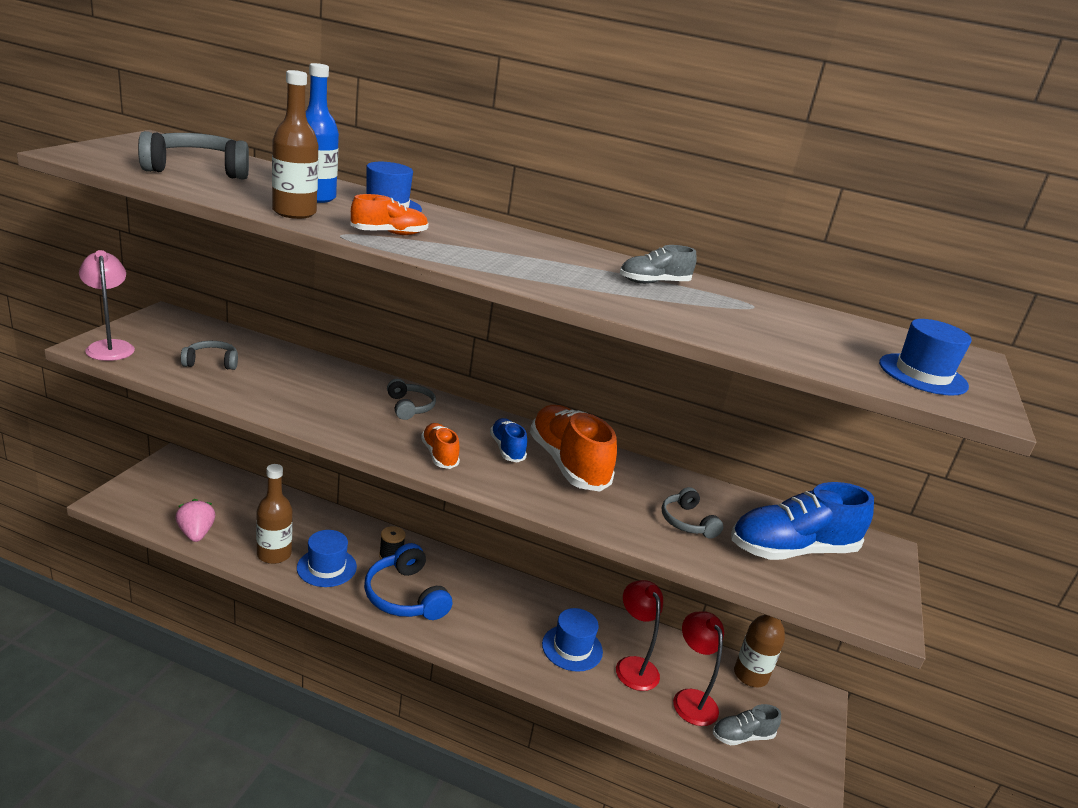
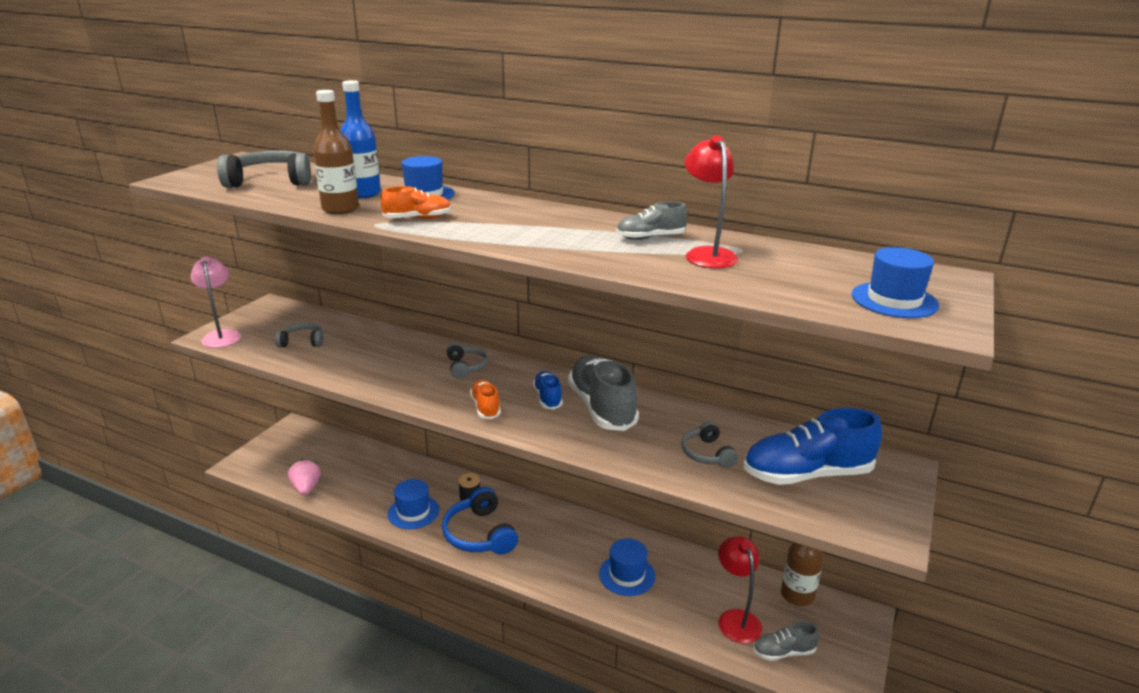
camera: 10 degrees right, 0 degrees up
brown bottle [256,464,293,564] -> none
orange shoe [530,405,617,491] -> grey shoe [568,355,639,431]
red lamp [616,580,663,691] -> red lamp moved to [684,135,738,268]

